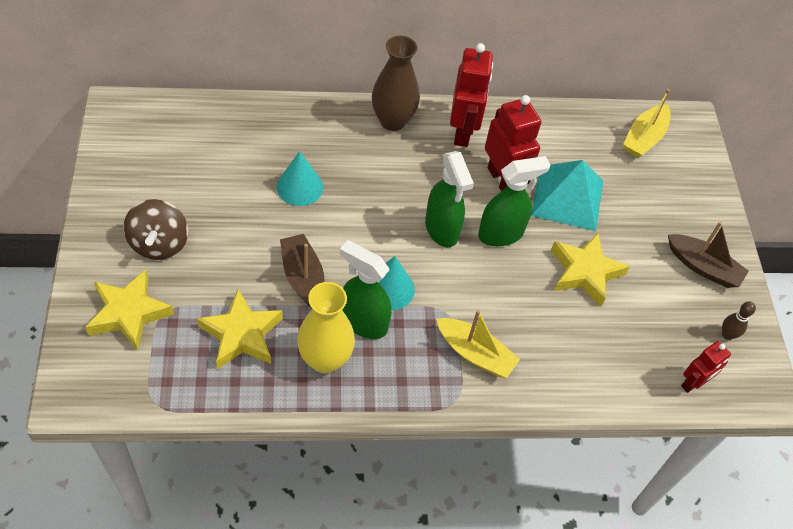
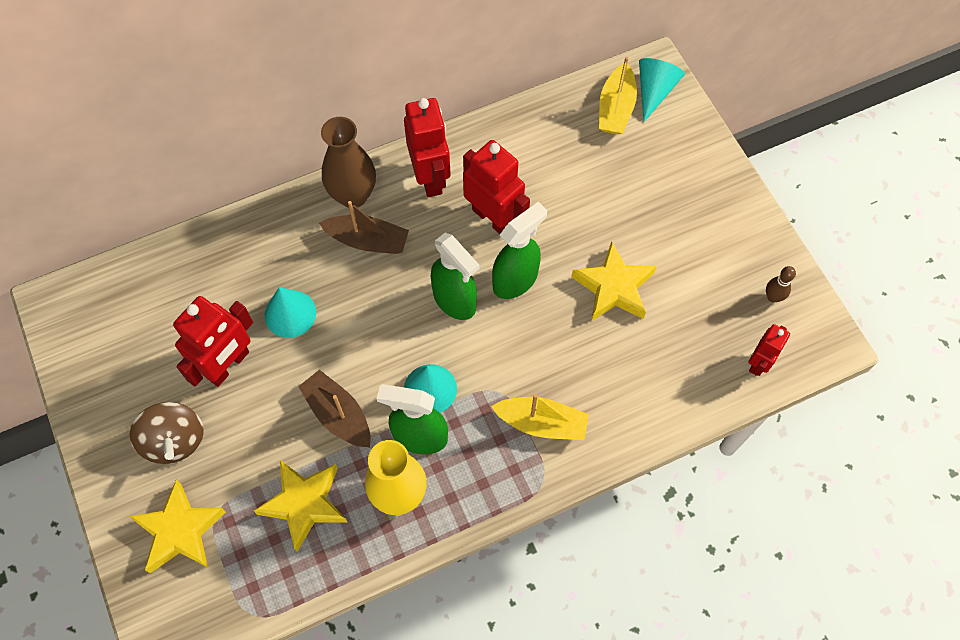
camera: 15 degrees left, 10 degrees up
turquoise pyramid [531,160,603,231] -> none
brown boat [668,222,749,288] -> brown boat moved to [319,201,409,254]
none -> red robot [173,296,253,387]
none -> turquoise cone [639,58,685,122]

